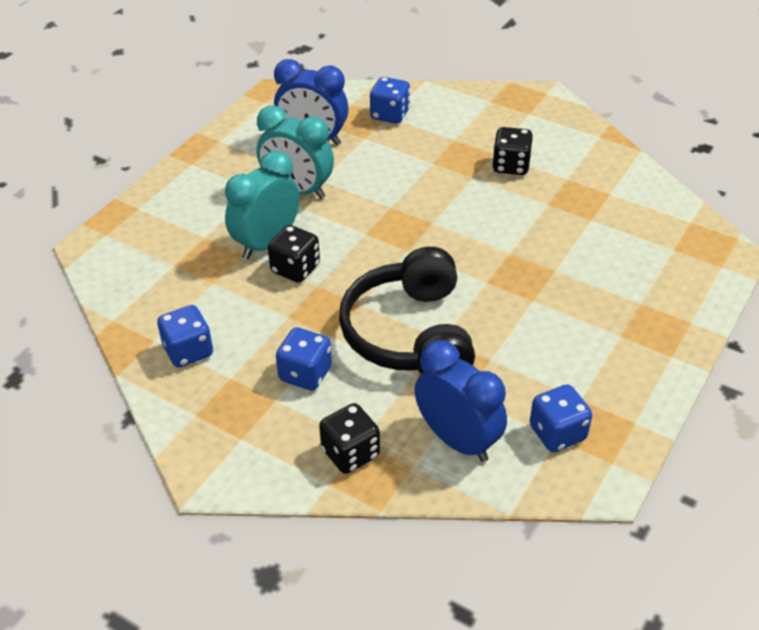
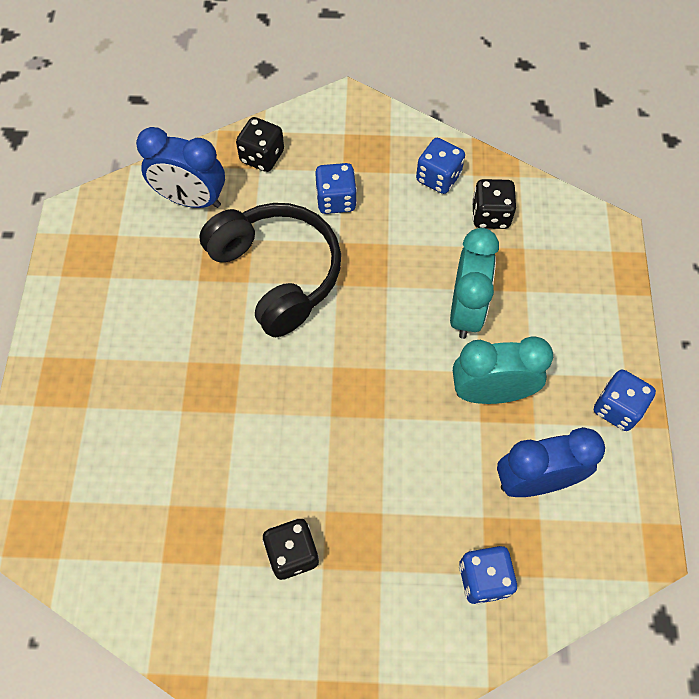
camera: 150 degrees right, 20 degrees up
black dice [268,225,320,283] -> black dice moved to [472,179,516,229]
blue dice [530,384,592,452] -> blue dice moved to [594,370,656,431]

